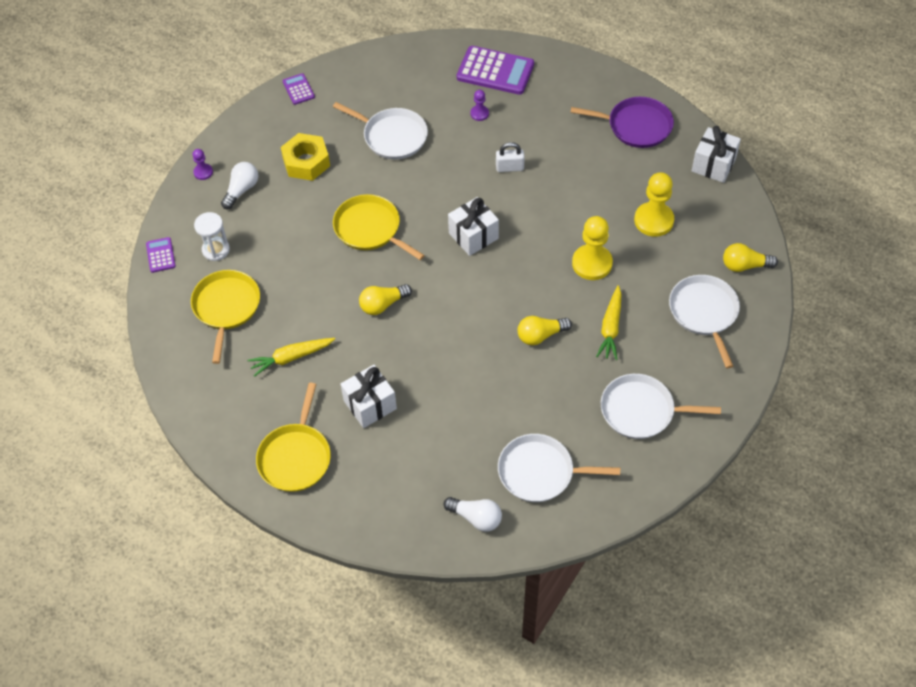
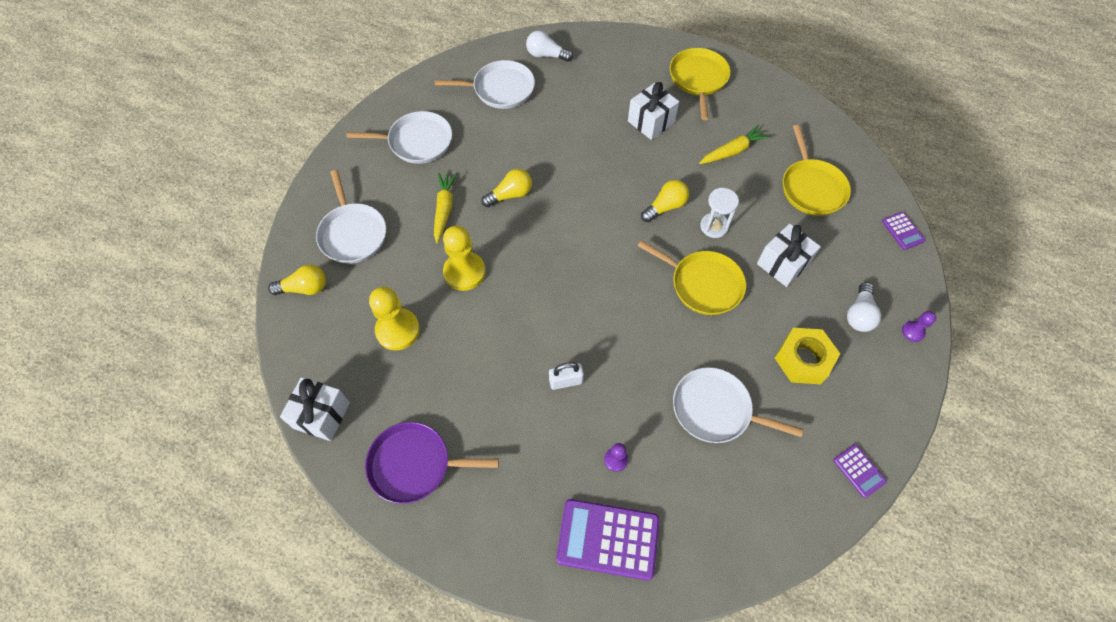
camera: 170 degrees right, 5 degrees up
white hourglass [194,212,230,261] -> white hourglass moved to [700,188,739,238]
white gift [448,197,499,256] -> white gift moved to [757,224,821,287]

